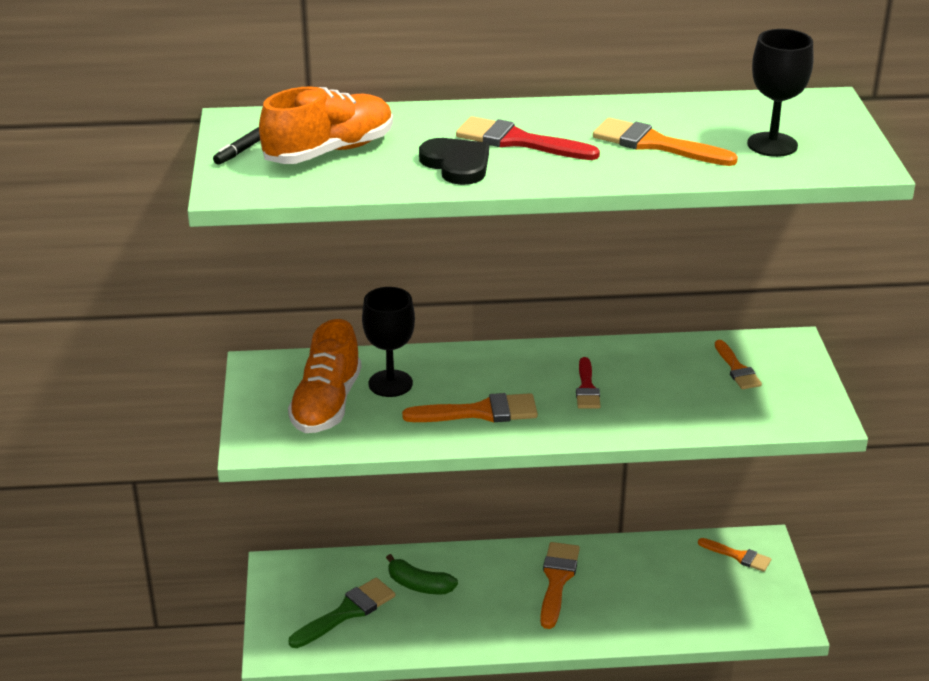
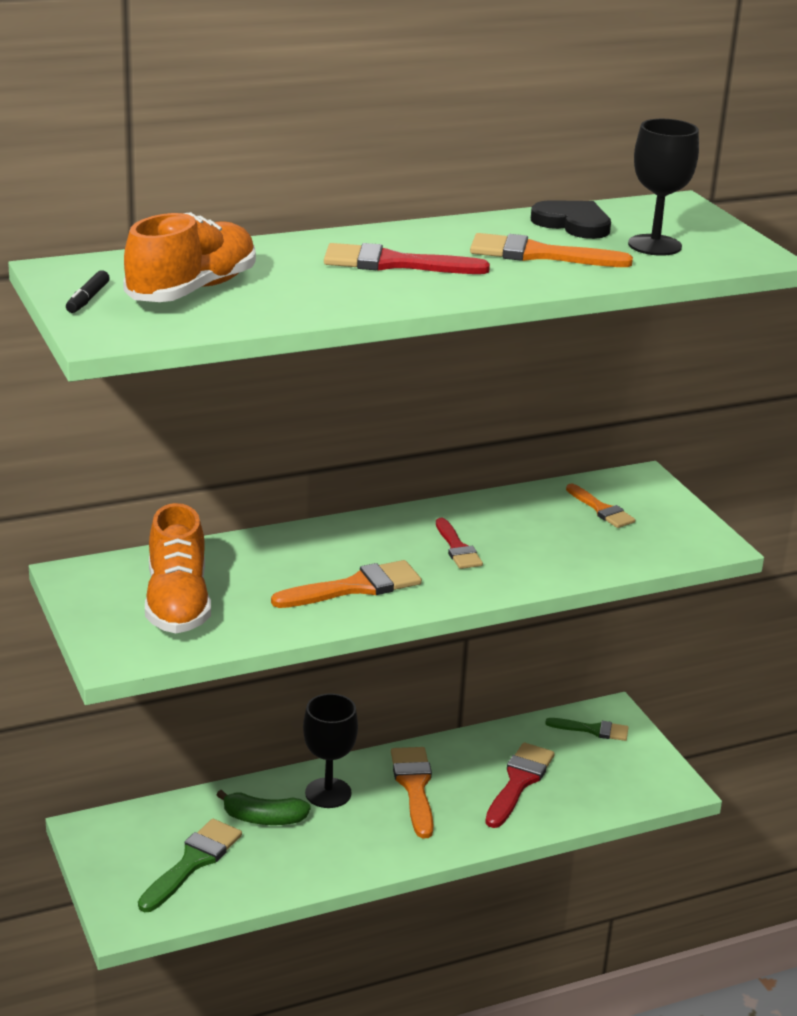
camera: 20 degrees left, 5 degrees down
black goblet [362,287,415,397] -> black goblet moved to [303,694,358,808]
black heart [419,138,489,185] -> black heart moved to [531,200,611,239]
orange brush [698,538,771,572] -> green brush [545,718,629,741]
none -> red brush [485,742,555,828]

